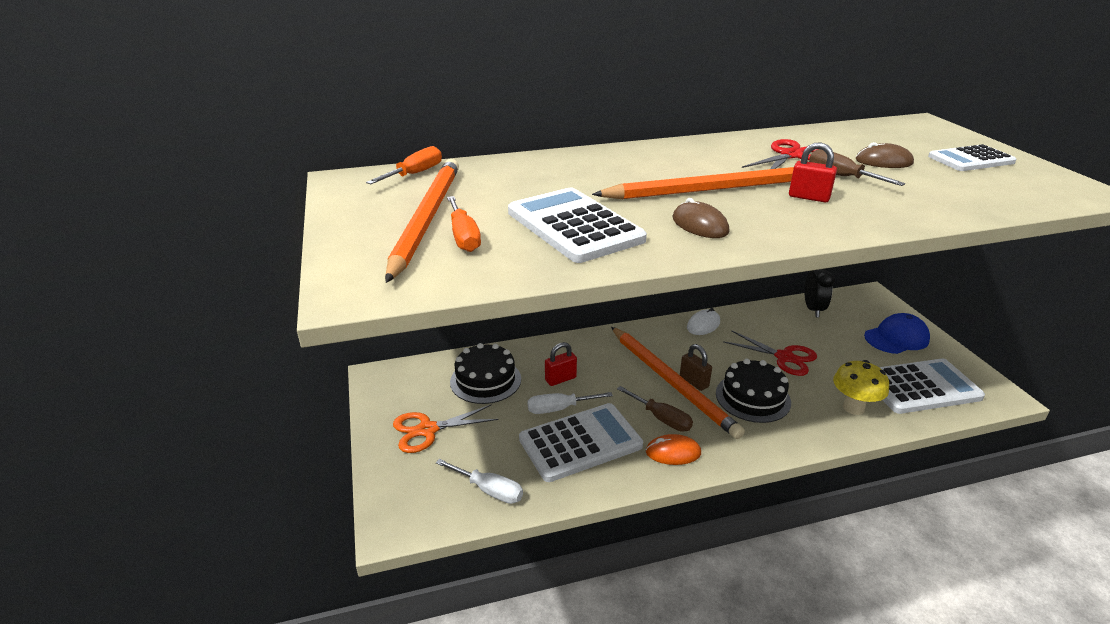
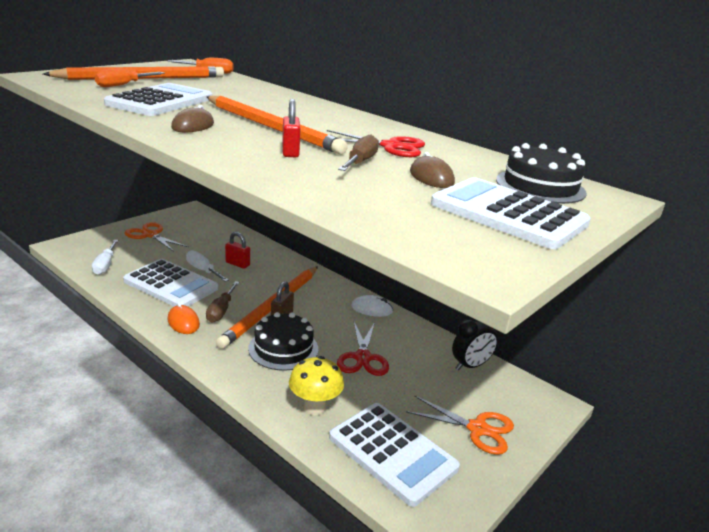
camera: 55 degrees right, 5 degrees down
black cake [450,343,521,404] -> black cake moved to [496,143,587,204]
blue cap [864,313,930,354] -> orange scissors [406,395,514,455]
white calculator [928,144,1017,171] -> white calculator [431,177,591,249], size x1.55

